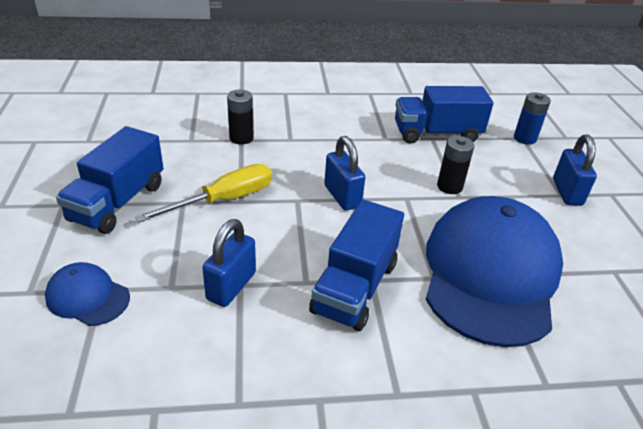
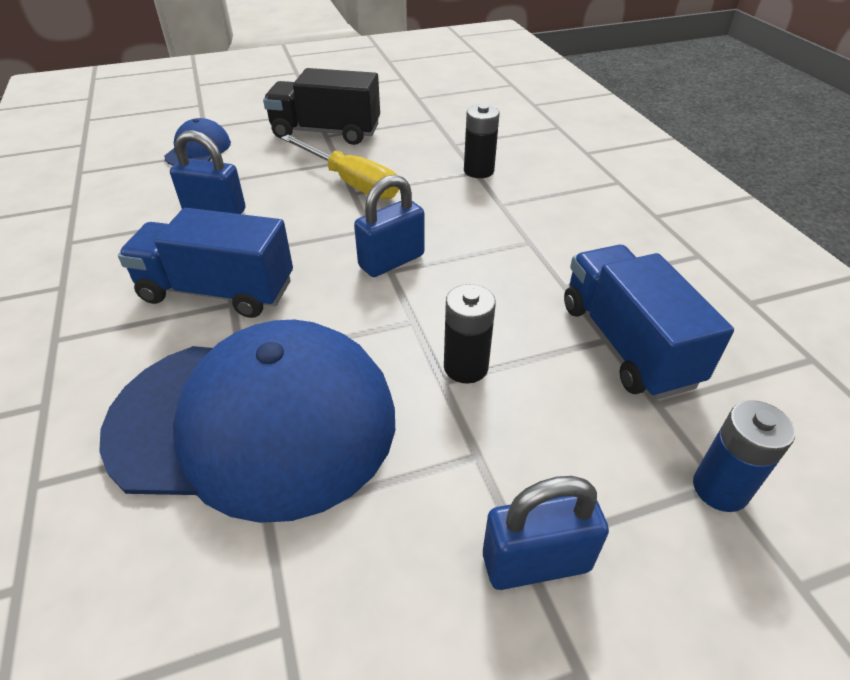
camera: 80 degrees right, 5 degrees up
blue truck [56,126,164,234] -> black truck [263,68,380,145]

